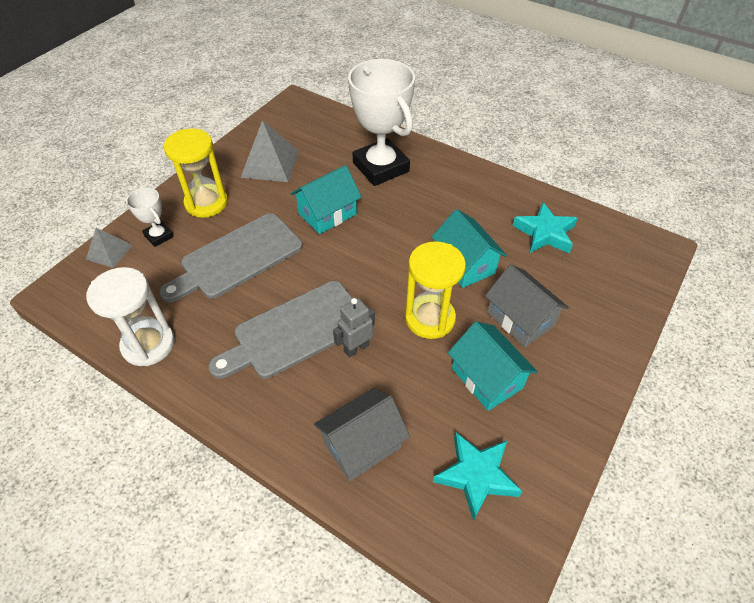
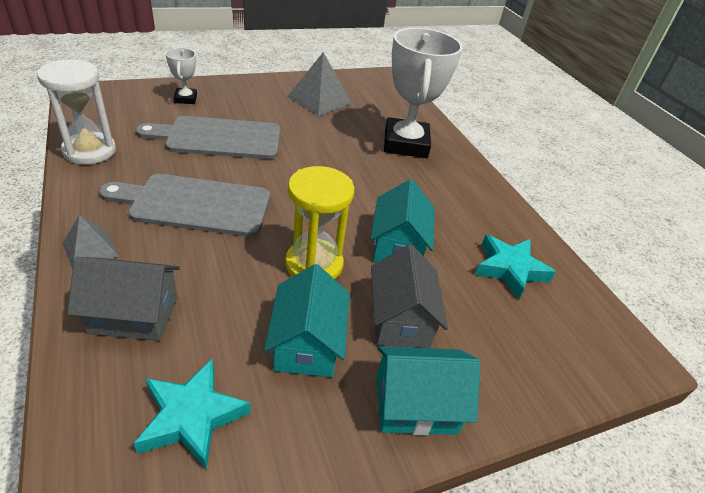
camera: 30 degrees right, 10 degrees down
grey pyramid [86,228,132,268] -> grey pyramid moved to [63,215,119,270]
yellow hourglass [164,128,228,218] -> none
turquoise house [291,165,362,234] -> turquoise house moved to [377,346,481,435]
grey robot [333,298,375,358] -> none

